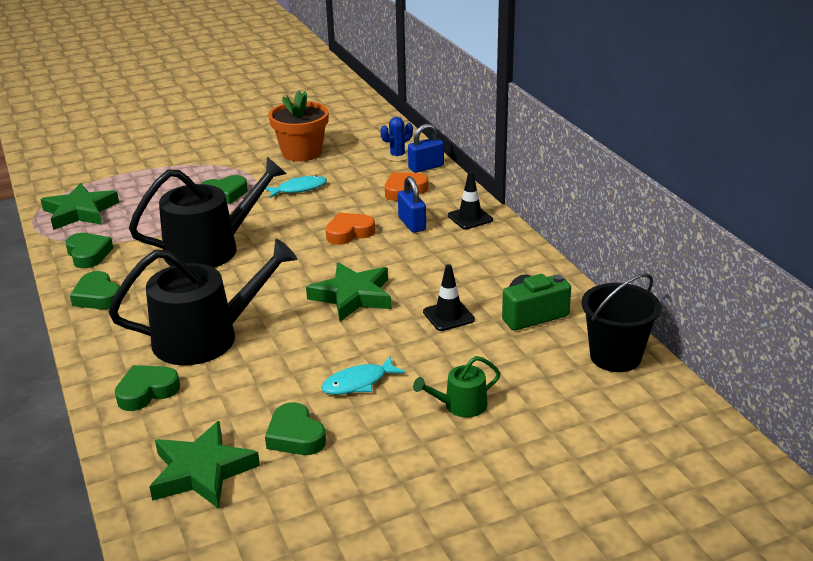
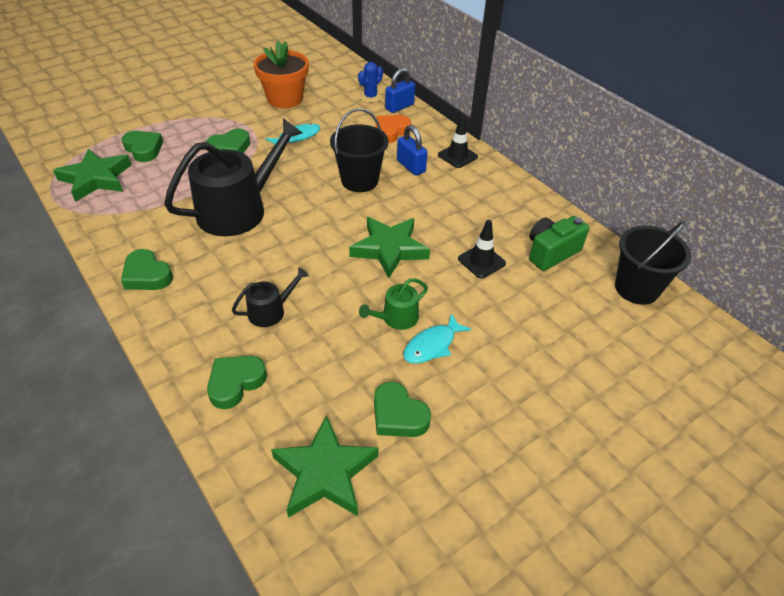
camera: 15 degrees left, 15 degrees up
green heart [65,233,113,268] -> green heart moved to [121,131,163,162]
black watering can [109,239,297,365] -> black watering can [232,267,309,327], size x0.46
orange heart [326,212,375,245] -> black bucket [330,108,389,192]
green watering can [413,356,501,417] -> green watering can moved to [359,278,428,330]

